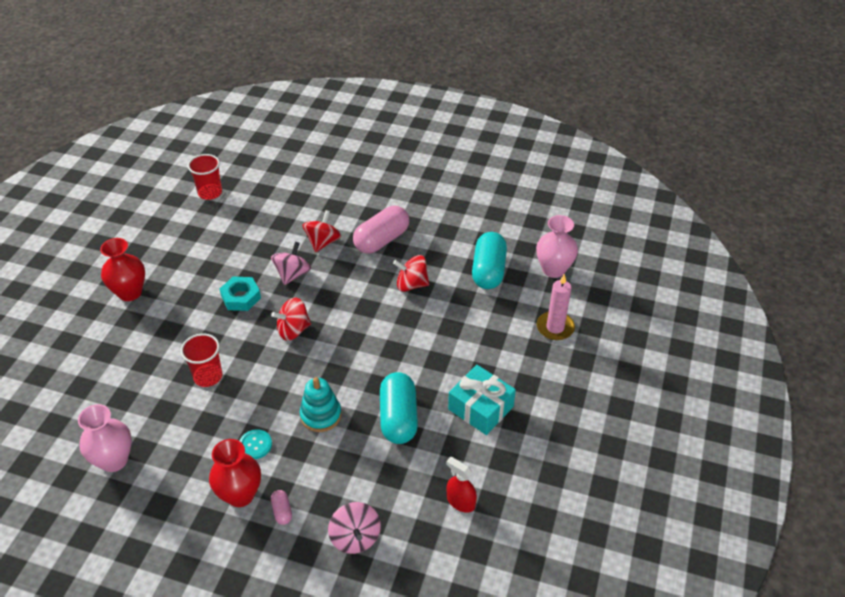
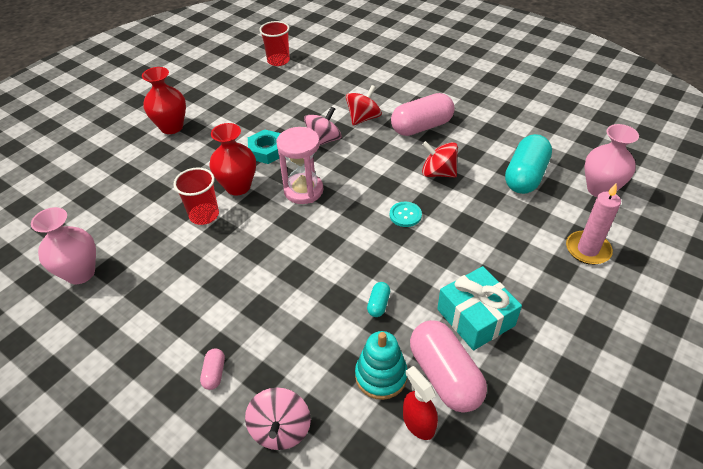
camera: 20 degrees right, 0 degrees up
red vase [209,439,261,507] -> red vase moved to [209,123,256,196]
turquoise button [240,429,272,459] -> turquoise button moved to [390,202,422,227]
red spinning top [271,298,311,341] -> pink hourglass [277,127,323,204]
turquoise stacking toy [300,377,342,432] -> turquoise stacking toy moved to [355,331,407,400]
turquoise capsule [380,372,418,444] -> turquoise capsule [367,282,390,317], size x0.44
none -> pink capsule [410,320,487,413]

